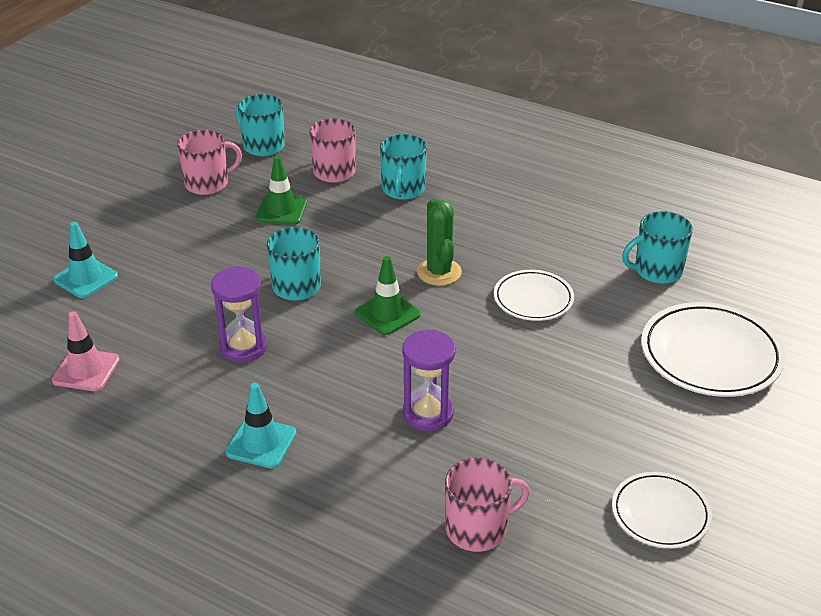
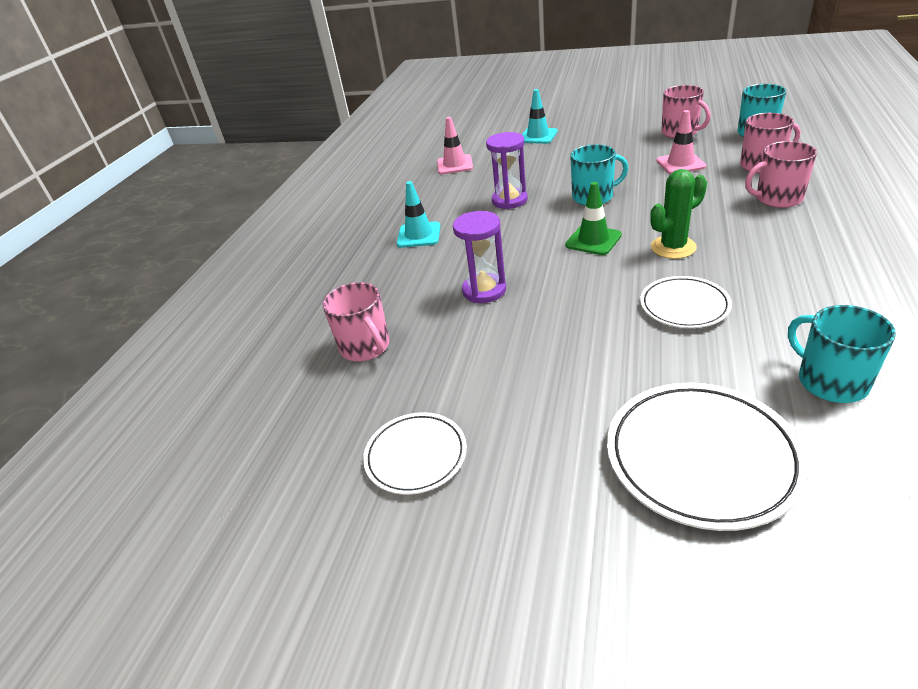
camera: 80 degrees right, 0 degrees up
green traffic cone [256,156,307,225] -> pink traffic cone [656,110,706,174]
turquoise mug [380,134,427,200] -> pink mug [745,141,817,208]

